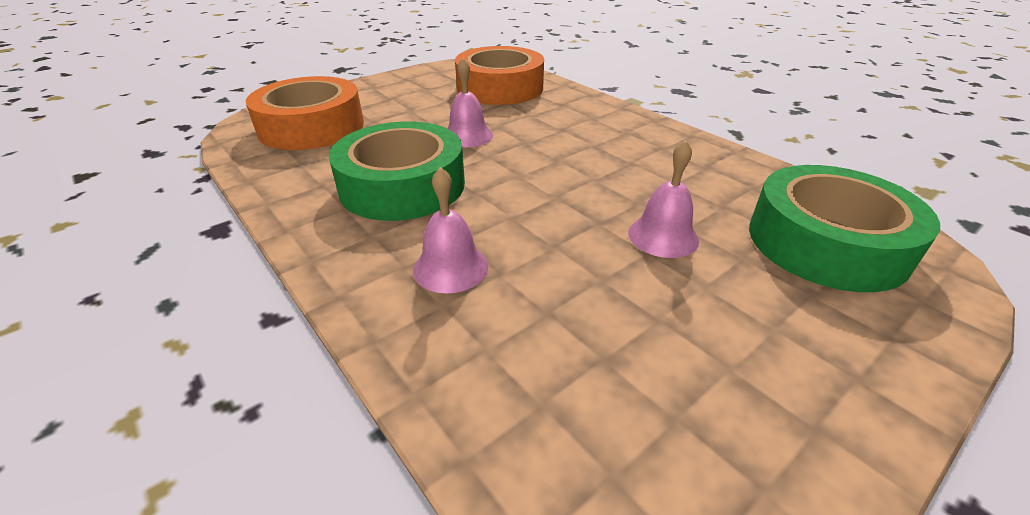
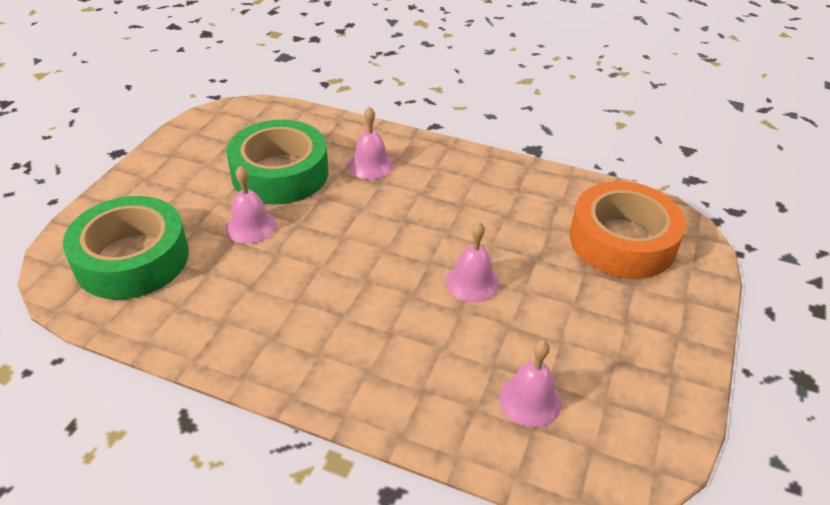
camera: 150 degrees right, 5 degrees up
green tape [329,121,465,221] -> green tape moved to [226,120,328,204]
orange tape [455,46,544,105] -> pink bell [499,340,562,428]

